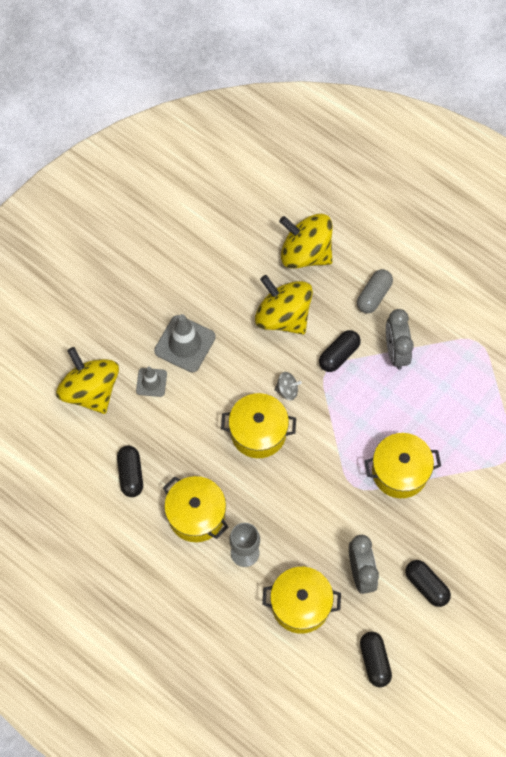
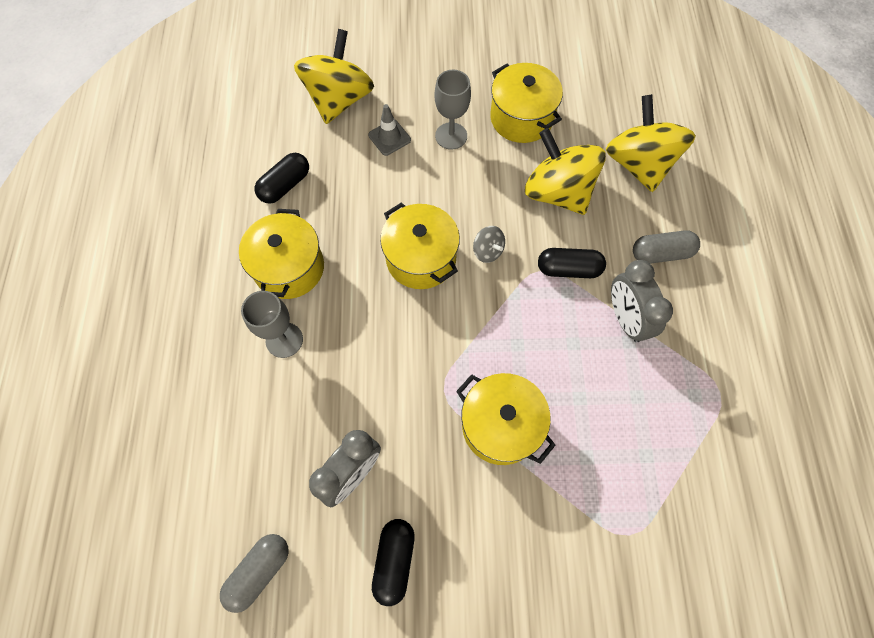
camera: 50 degrees right, 0 degrees up
grey traffic cone [154,314,216,372] -> grey goblet [434,70,471,150]
yellow spinning top [255,275,313,334] -> yellow spinning top turned 45 degrees counterclockwise [525,128,606,215]
yellow pot [262,567,341,634] -> yellow pot moved to [490,63,563,143]
black capsule [360,631,392,687] -> grey capsule [220,534,289,613]
grey clock [386,309,414,369] -> grey clock turned 60 degrees counterclockwise [611,260,673,342]

